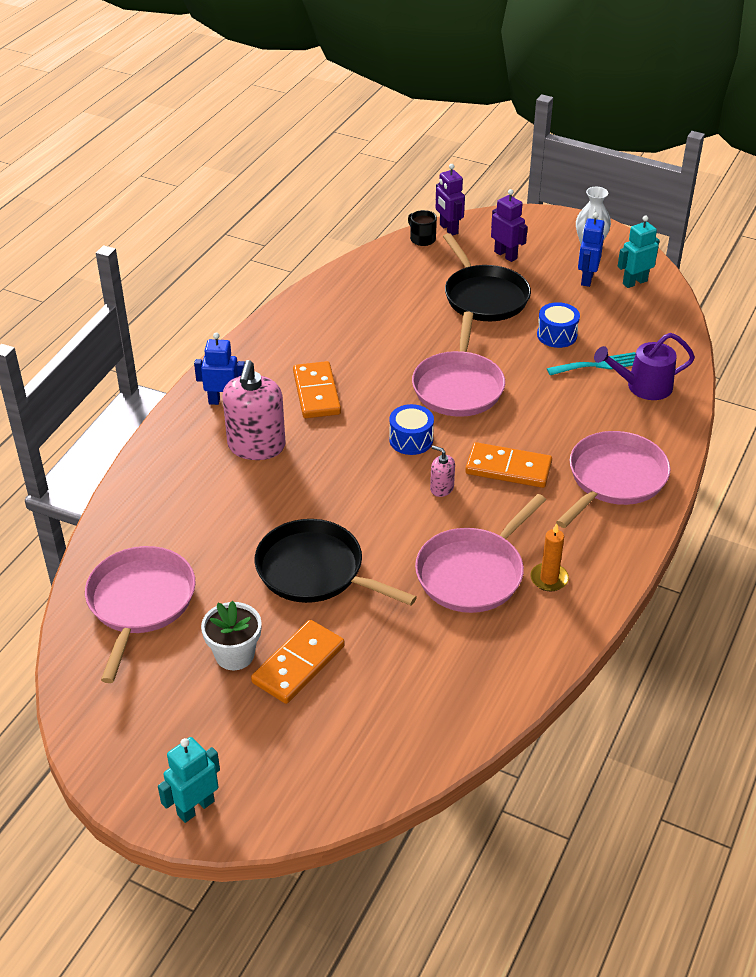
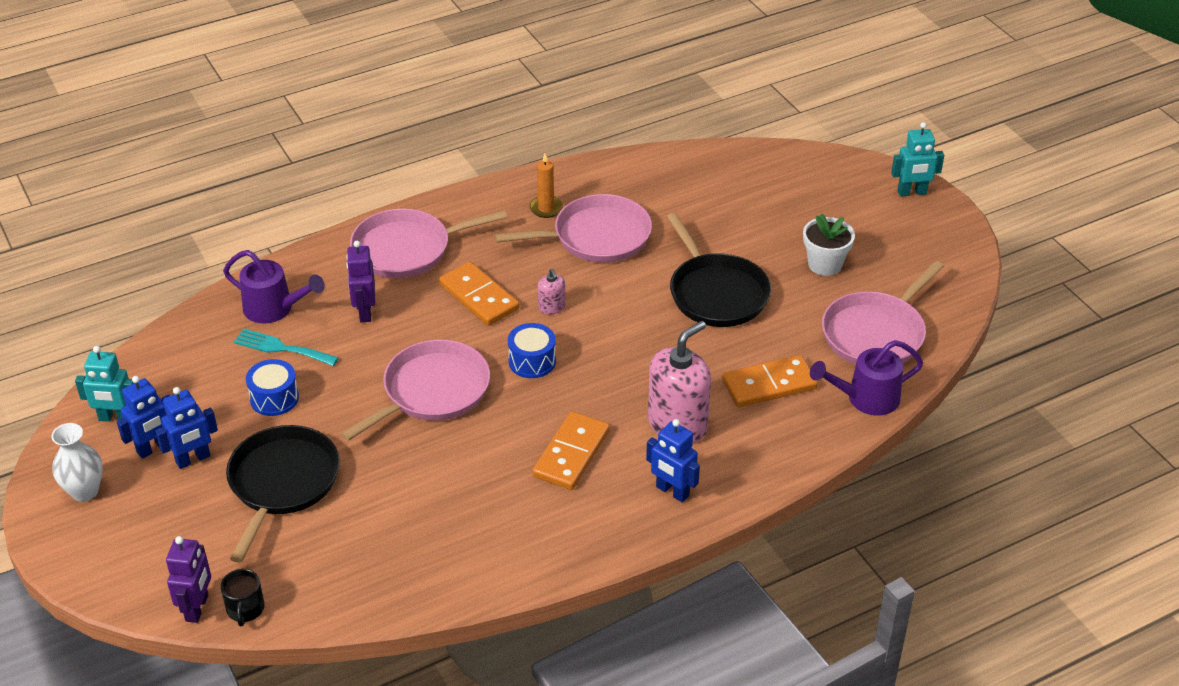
camera: 145 degrees left, 0 degrees up
orange domino [251,620,345,704] -> orange domino moved to [722,355,818,407]
purple robot [491,189,528,262] -> purple robot moved to [346,241,375,322]
none -> blue robot [155,387,218,469]
none -> purple watering can [810,340,923,416]

